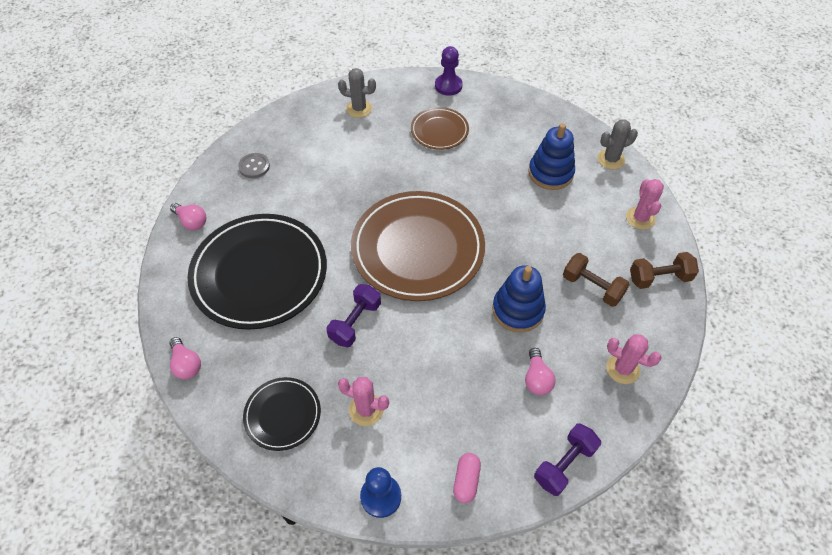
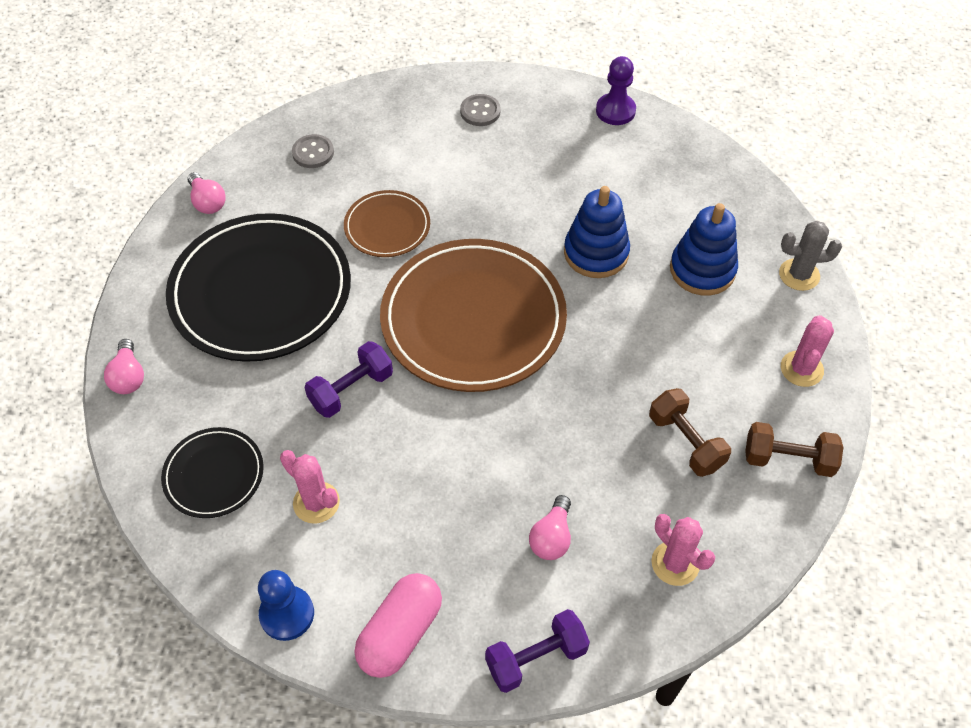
camera: 20 degrees right, 0 degrees up
grey cactus [338,68,376,118] -> grey button [460,94,501,126]
brown plate [411,107,469,150] -> brown plate moved to [344,190,430,257]
pink capsule [453,453,481,503] -> pink capsule [354,573,442,678], size x1.67
blue stacking toy [492,265,546,332] -> blue stacking toy moved to [564,186,630,278]

